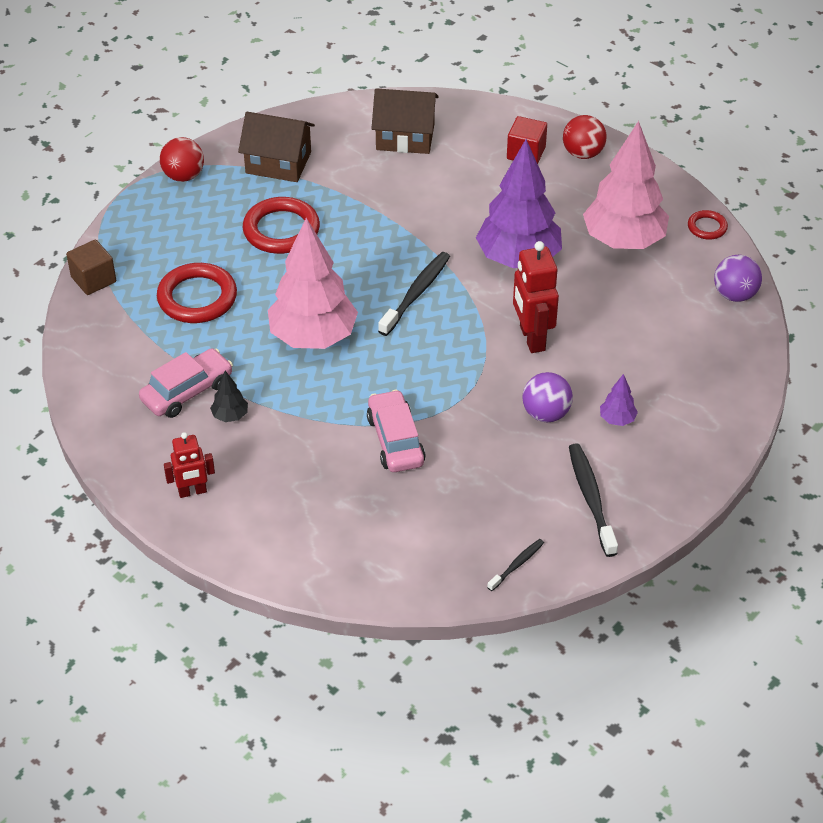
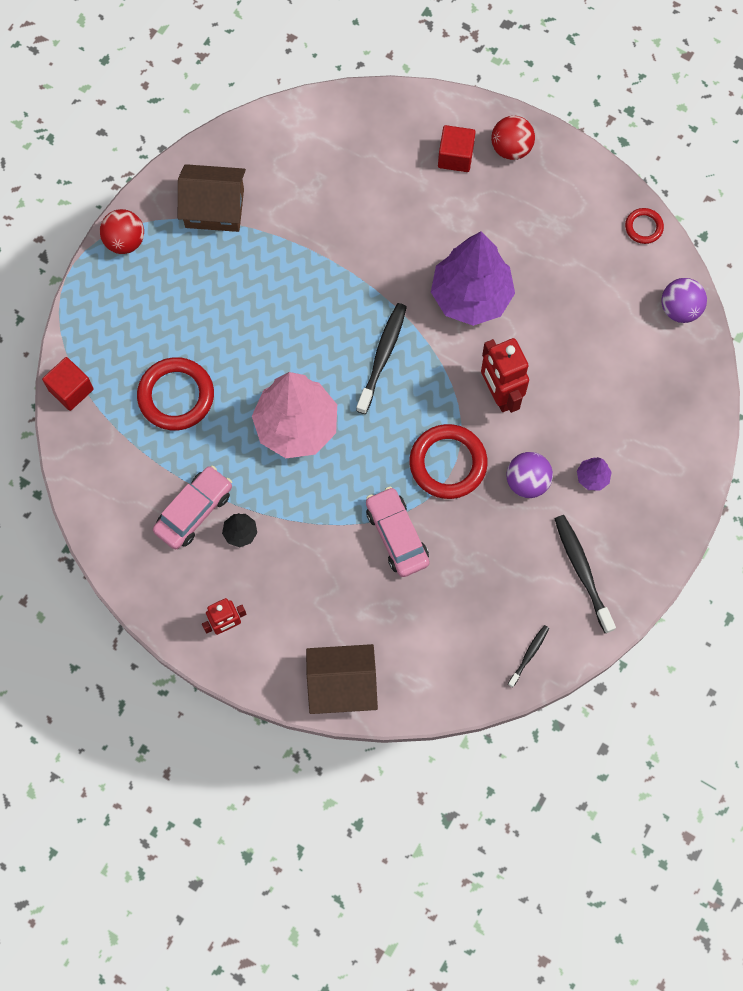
camera: 10 degrees left, 25 degrees up
brown cube [66,240,116,295] -> red cube [42,357,94,411]
red ring [243,197,320,254] -> red ring moved to [410,424,488,499]
brown house [371,88,439,154] -> brown house moved to [306,644,378,714]
pink tree [583,121,669,249] -> none

